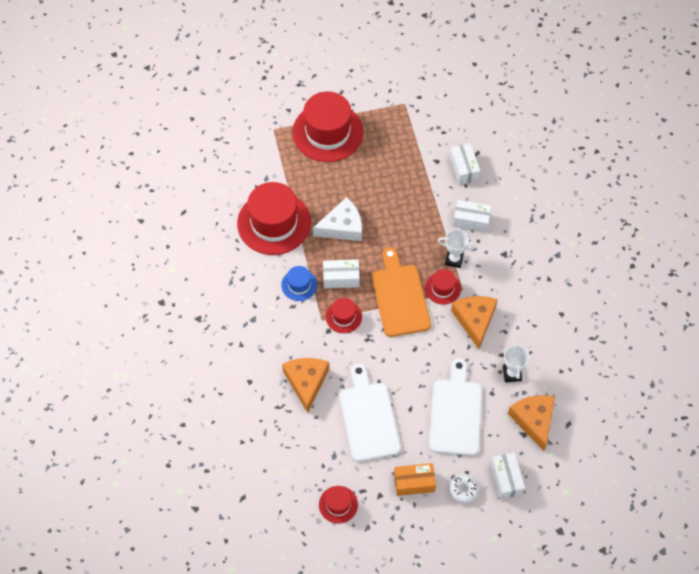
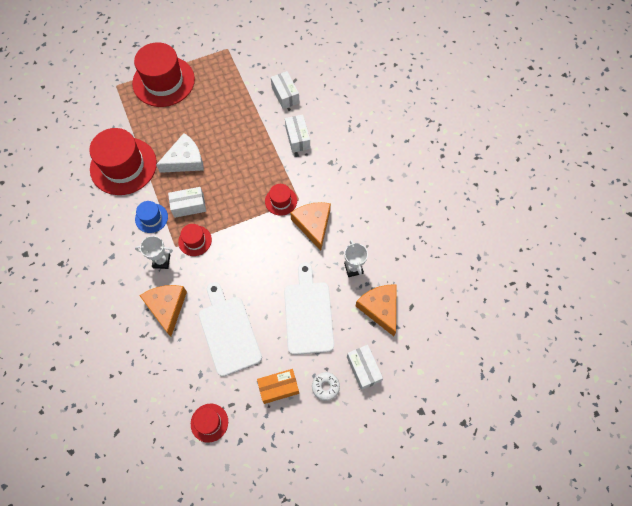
camera: 10 degrees left, 5 degrees up
orange cutting board [372,247,431,337] -> none
white trophy [438,229,476,268] -> white trophy moved to [135,236,173,269]
white box [453,200,492,233] -> white box turned 75 degrees clockwise [285,115,310,153]

